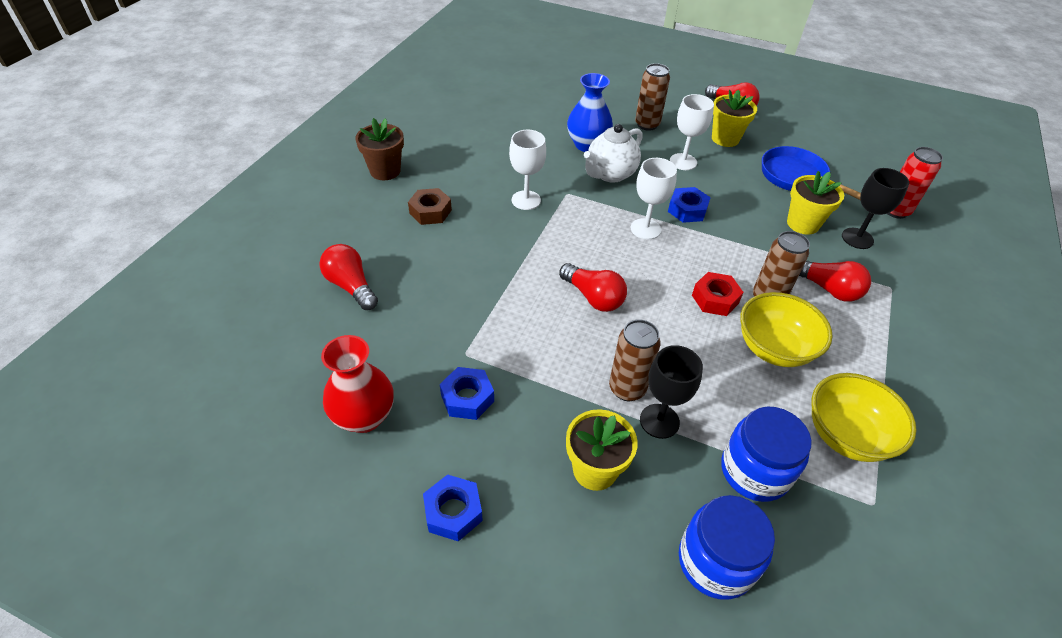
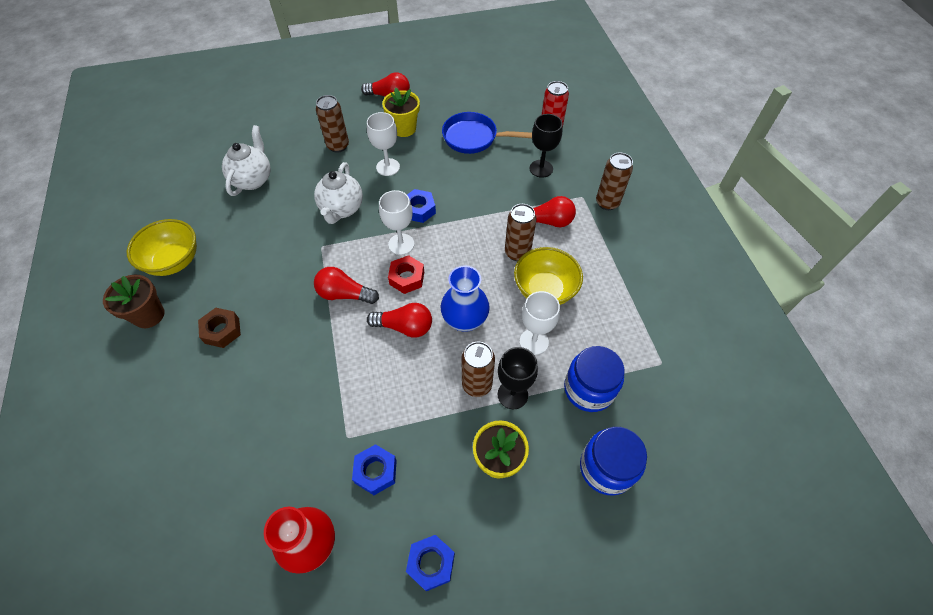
camera: 35 degrees left, 10 degrees up
red light bulb [319,244,378,310] -> red light bulb moved to [314,267,379,304]
white goblet [509,130,546,210] -> white goblet moved to [520,291,560,355]
blue vase [567,73,613,152] -> blue vase moved to [441,265,490,332]
red nut [692,272,743,316] -> red nut moved to [388,255,424,294]
yellow flower pot [787,171,844,235] -> none
yellow bowl [812,373,917,462] -> yellow bowl moved to [127,219,197,276]
none -> white teapot [222,125,271,196]
none -> brown can [596,152,633,210]

